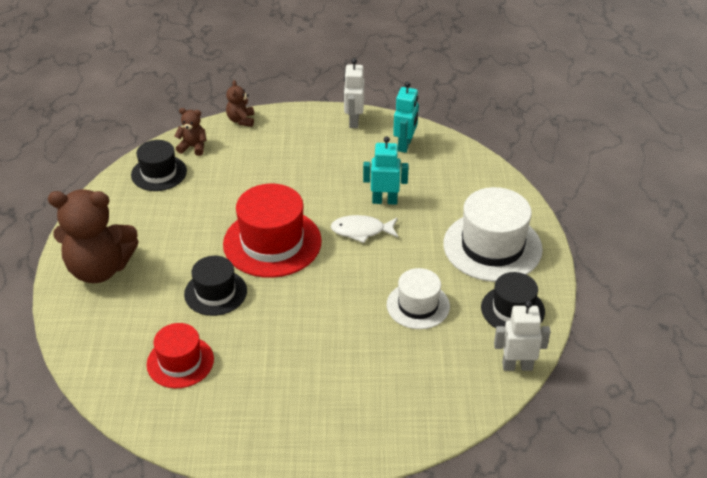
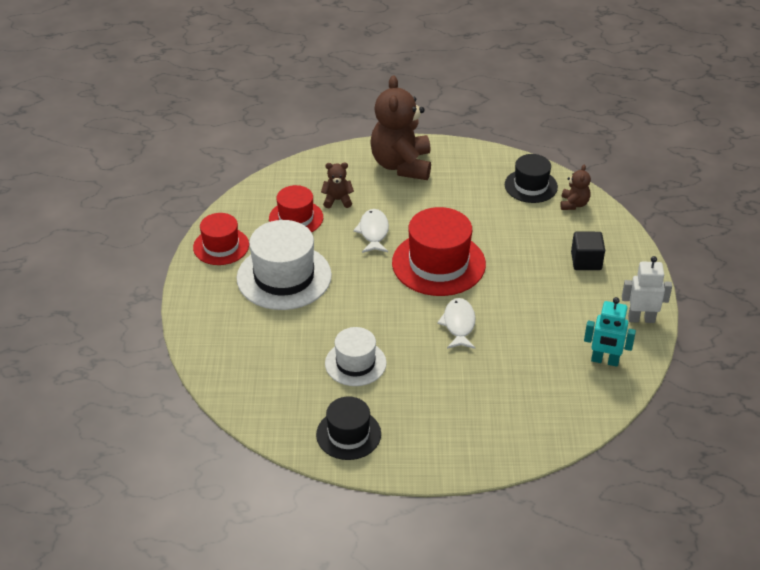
camera: 90 degrees right, 0 degrees up
black hat [184,256,247,316] -> white fish [353,209,389,253]
brown teddy bear [226,80,254,127] -> brown teddy bear moved to [321,162,354,208]
turquoise robot [363,136,409,205] -> none
white hat [443,187,543,282] -> white hat moved to [237,220,332,310]
white robot [494,301,551,371] -> none
none -> red hat [193,213,249,265]
none -> black cube [571,232,605,270]

